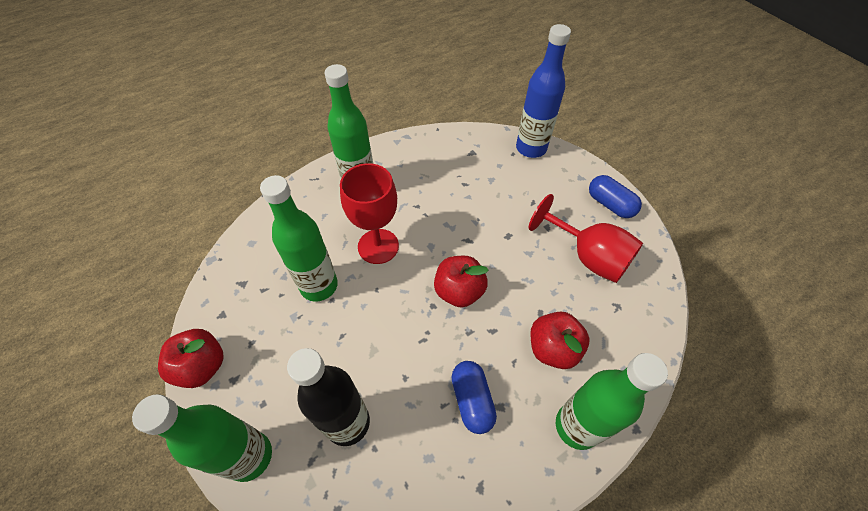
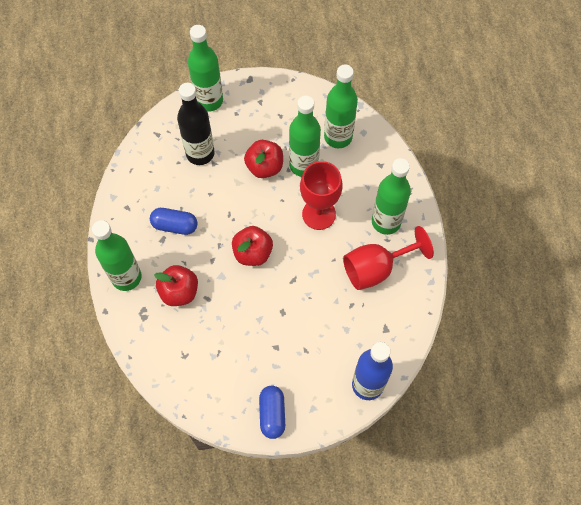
camera: 115 degrees right, 10 degrees up
red apple [158,329,224,388] -> red apple moved to [244,140,283,178]
red goblet [529,194,643,283] -> red goblet moved to [343,226,434,290]
blue capsule [589,175,642,218] -> blue capsule turned 75 degrees counterclockwise [259,386,285,439]
none -> green bottle [324,64,358,148]

